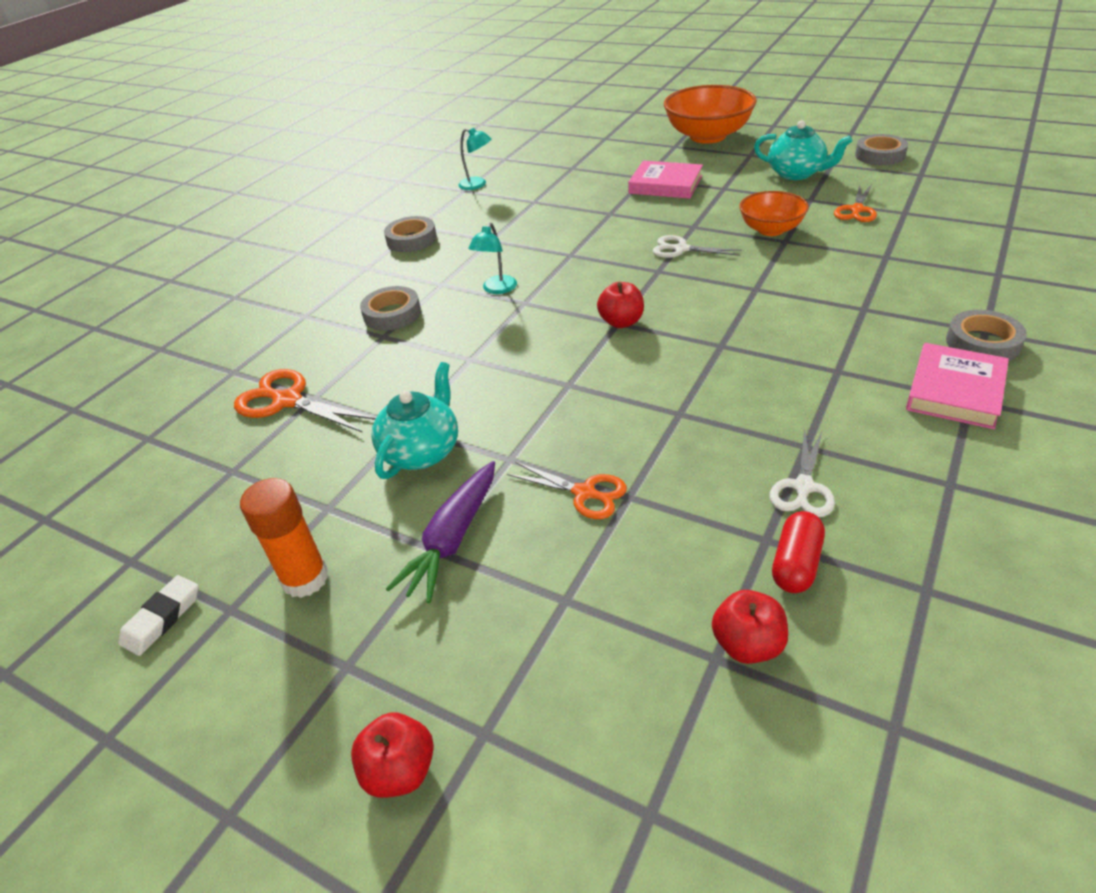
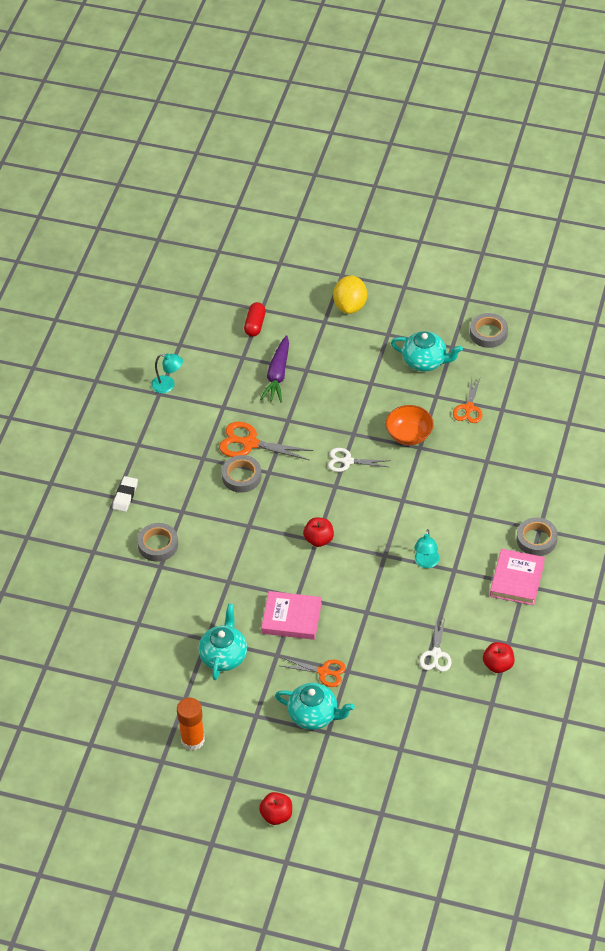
camera: 15 degrees left, 10 degrees up
white eraser [118,575,199,656] -> white eraser moved to [113,476,138,512]
orange scissors [234,369,376,433] -> orange scissors moved to [219,422,313,460]
grey tape [384,216,437,252] -> grey tape moved to [222,455,261,493]
purple carrot [386,461,495,603] -> purple carrot moved to [260,335,289,403]
turquoise lamp [468,223,517,294] -> turquoise lamp moved to [414,529,439,568]
pink book [628,160,703,199] -> pink book moved to [261,591,322,640]
orange bowl [664,85,757,144] -> yellow lemon [333,276,367,314]
red apple [712,590,788,664] -> red apple moved to [483,642,515,673]
red capsule [772,511,825,593] -> red capsule moved to [244,302,266,337]
none -> turquoise teapot [275,683,355,730]

